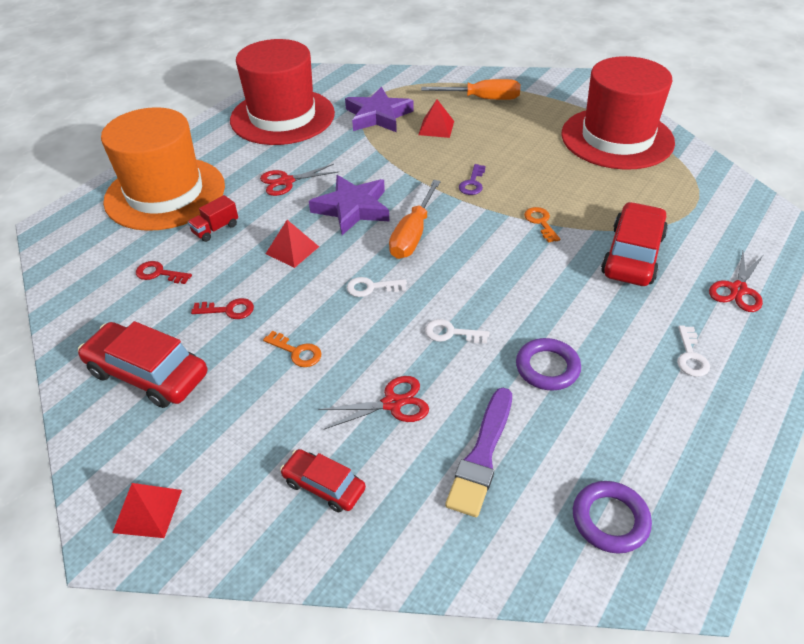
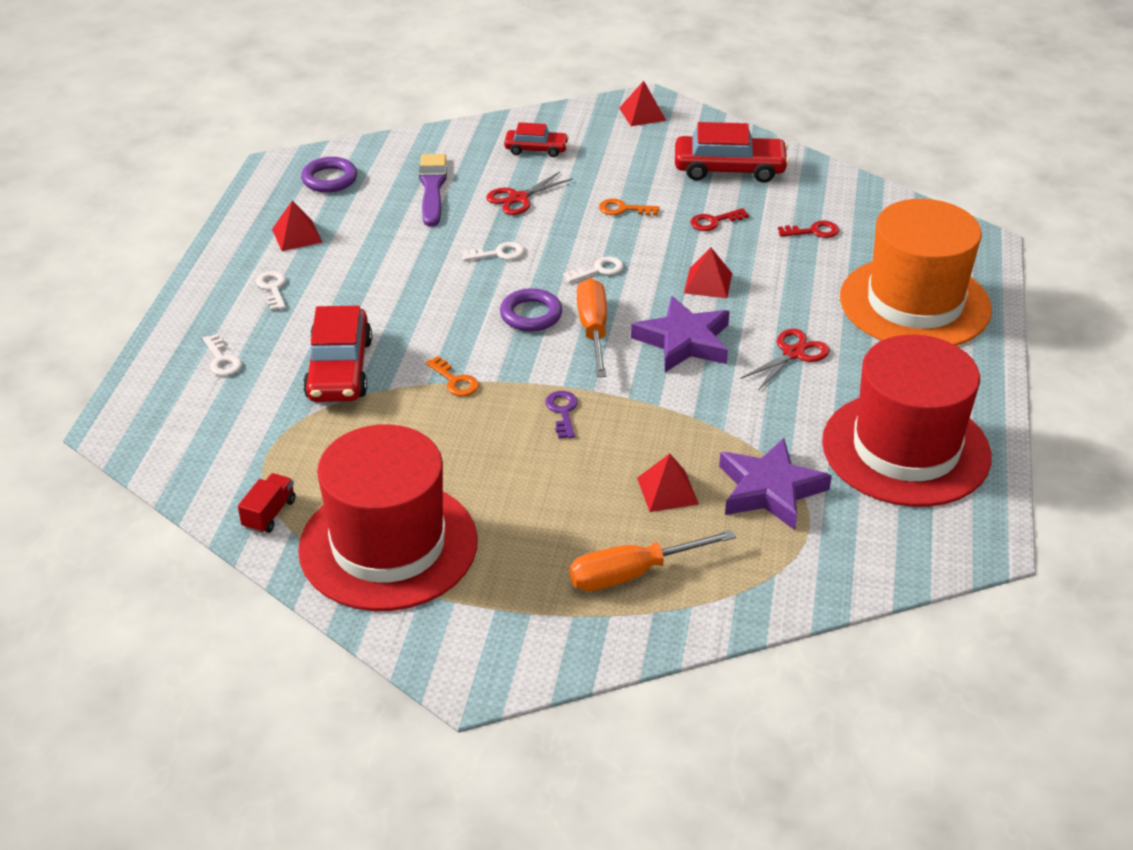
camera: 155 degrees right, 5 degrees down
red truck [188,195,238,242] -> red truck moved to [238,473,296,533]
purple ring [516,338,581,390] -> purple ring moved to [500,288,562,331]
red scissors [709,251,763,312] -> white key [203,334,242,376]
none -> red pyramid [272,200,323,251]

